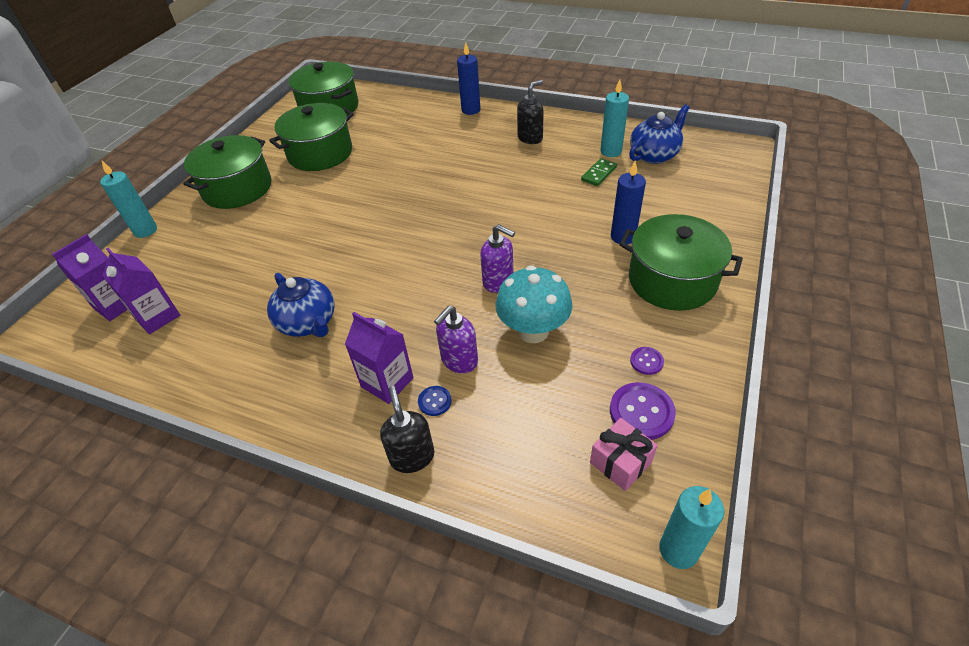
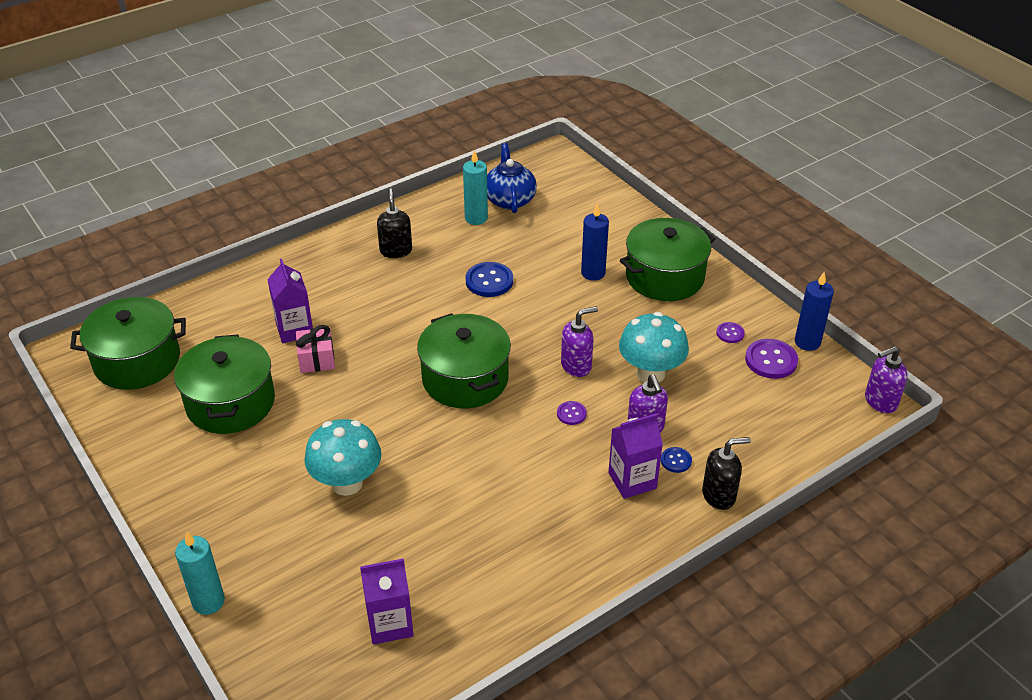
camera: 60 degrees left, 5 degrees down
purple carton [52,234,128,321] -> purple carton moved to [267,259,313,343]
green pot [183,135,271,209] -> green pot moved to [417,313,511,408]
blue teapot [267,273,335,337] -> none
black soap dispenser [380,386,434,473] -> black soap dispenser turned 150 degrees clockwise [702,437,751,510]
blue candle [457,42,480,115] -> blue candle moved to [795,272,834,351]
green domino [581,158,617,186] -> none
pink gift [590,418,658,491] -> pink gift moved to [296,325,335,373]
turquoise candle [659,486,724,569] -> purple soap dispenser [865,346,908,413]
none -> turquoise mushroom [304,419,381,496]
none -> blue button [466,262,513,297]
none -> purple button [557,401,587,425]

